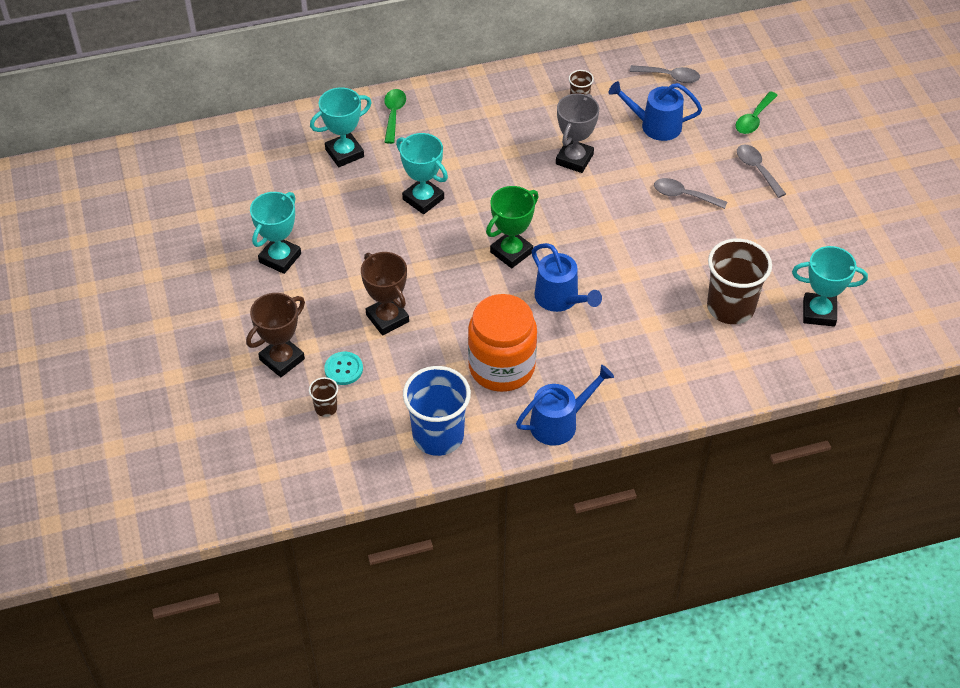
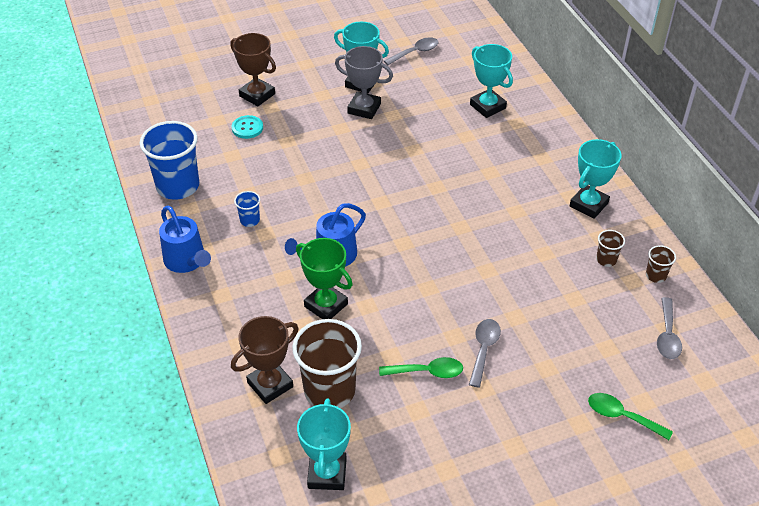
camera: 85 degrees right, 5 degrees down
brown cup [309,377,338,417] -> brown cup moved to [646,245,676,283]
brown trophy [361,252,409,335] -> brown trophy moved to [231,316,299,404]
green spoon [384,89,406,144] -> green spoon moved to [379,357,463,378]
turquoise trophy [396,133,448,214] -> turquoise trophy moved to [570,139,622,219]
orange jar [468,294,537,392] -> blue cup [234,191,260,227]
green trophy [486,186,539,268] -> green trophy moved to [296,238,353,319]
grey trophy [556,93,599,173] -> grey trophy moved to [335,46,393,119]
blue watering can [609,81,702,141] -> none
grey spoon [737,145,786,198] -> grey spoon moved to [384,37,438,65]

